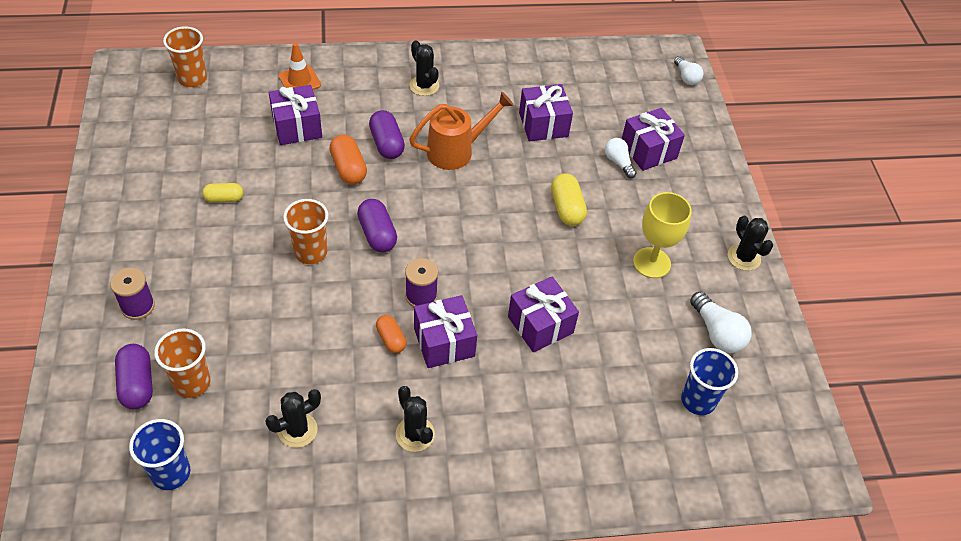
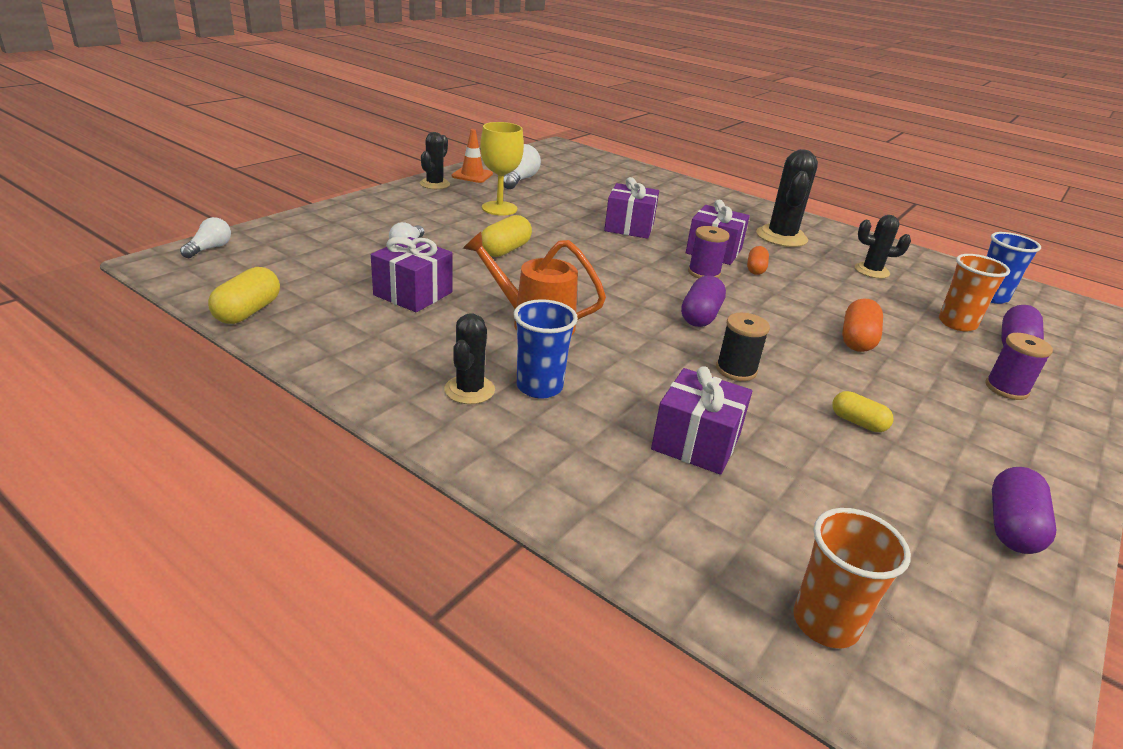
camera: 135 degrees left, 20 degrees down
orange traffic cone [278,43,321,90] -> orange traffic cone moved to [452,129,493,183]
orange cup [283,199,329,264] -> none
orange capsule [329,135,367,184] -> orange capsule moved to [842,298,883,352]
purple capsule [369,110,405,159] -> purple capsule moved to [992,467,1056,554]
black cactus [395,386,435,452] -> black cactus [756,149,818,247], size x1.60
purple gift [622,108,685,171] -> none
blue cup [681,348,738,415] -> blue cup moved to [514,299,578,399]
none -> yellow capsule [208,267,280,324]
none -> black spool [716,313,770,381]

